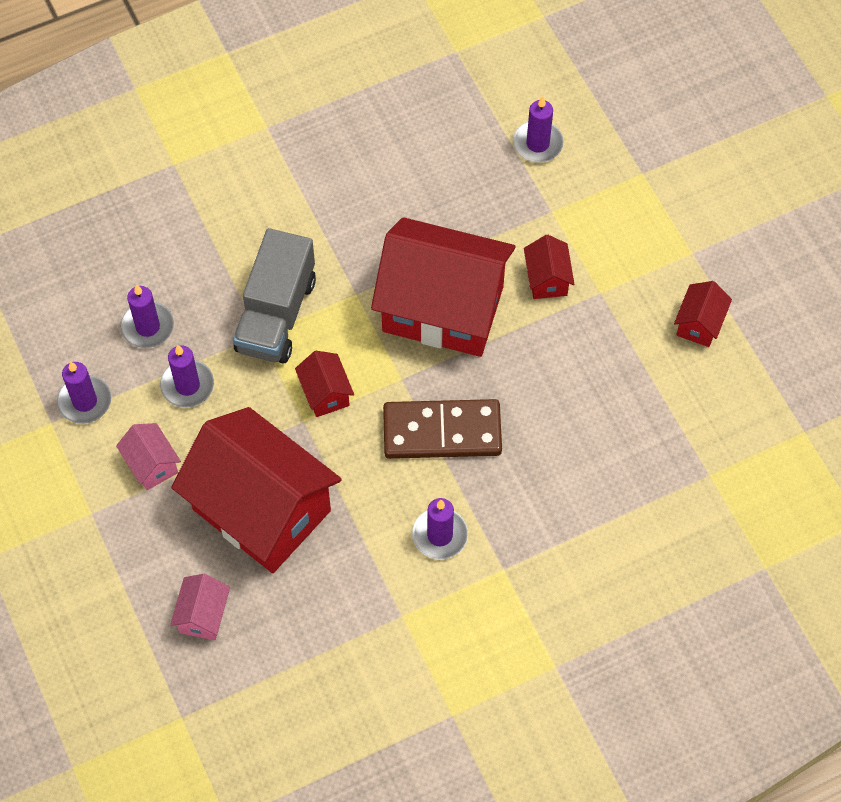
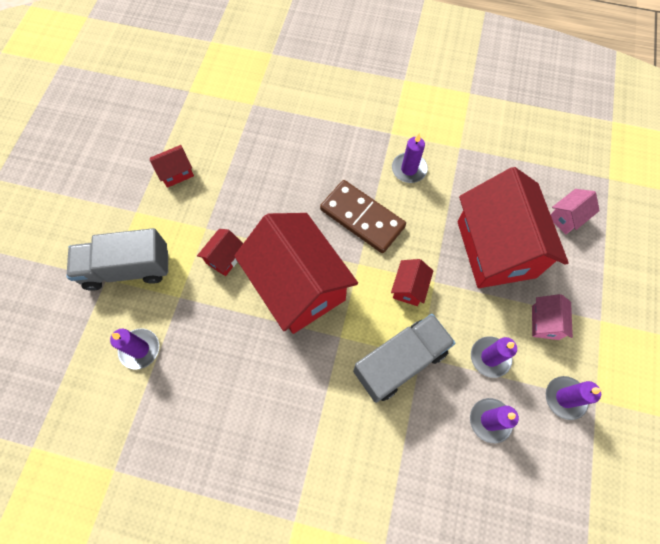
camera: 140 degrees left, 5 degrees up
none -> grey truck [66,228,168,291]

